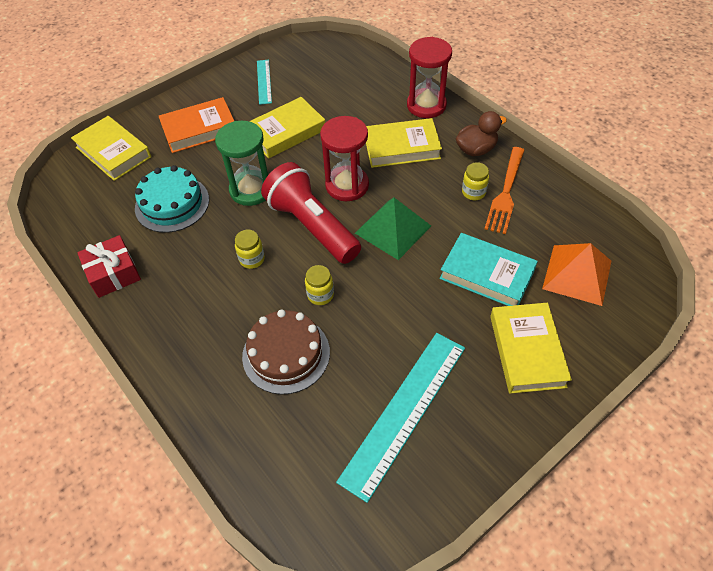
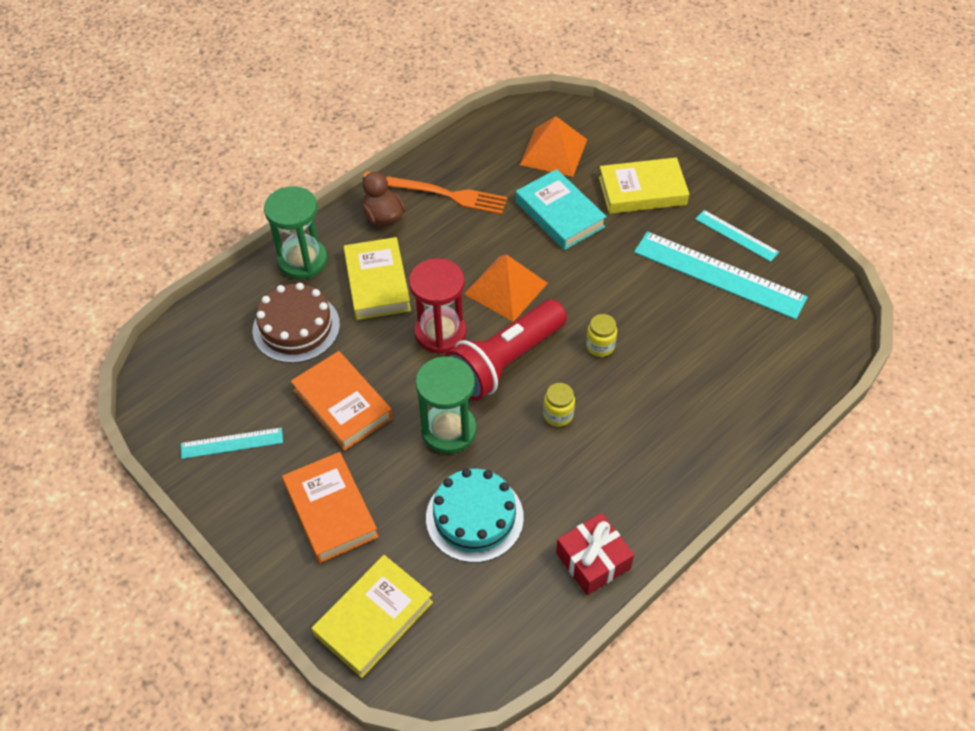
camera: 95 degrees left, 0 degrees up
brown cake [242,309,330,394] -> brown cake moved to [253,283,340,363]
yellow book [249,97,325,159] -> orange book [291,351,393,451]
green pyramid [355,197,431,260] -> orange pyramid [464,254,548,322]
red hourglass [407,37,452,118] -> green hourglass [264,186,327,279]
turquoise book [439,233,538,306] -> turquoise book turned 60 degrees counterclockwise [516,169,607,250]
yellow jar [462,162,489,200] -> none
none -> turquoise ruler [695,210,779,262]

